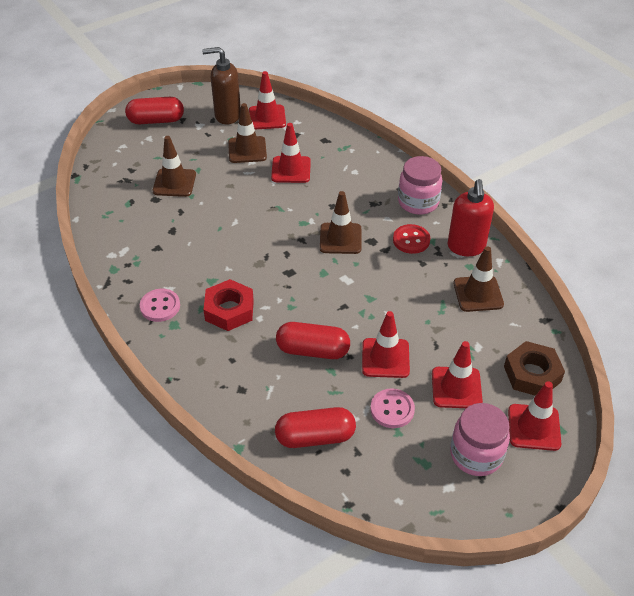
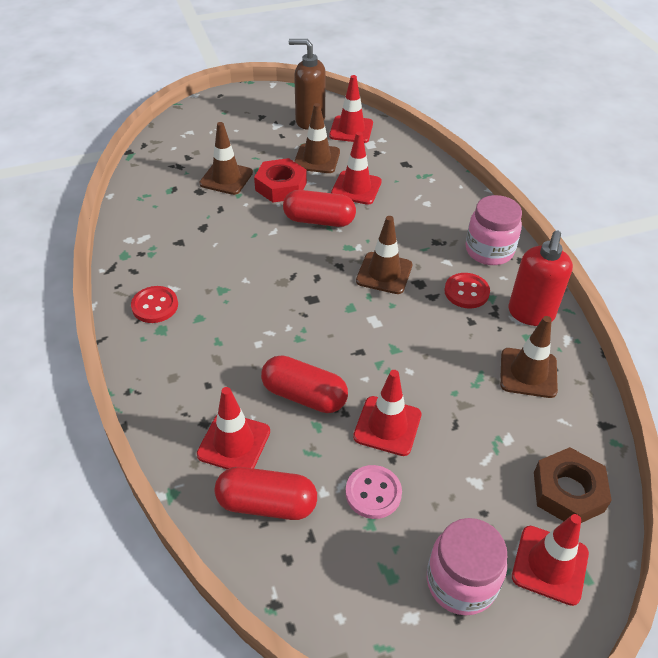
camera: 15 degrees right, 0 degrees up
red capsule [125,97,184,124] -> red capsule moved to [283,190,356,227]
pink button [140,289,180,322] -> red button [131,286,178,323]
red nut [203,279,254,331] -> red nut moved to [254,158,307,203]
red traffic cone [432,341,483,408] -> red traffic cone moved to [197,387,270,469]

